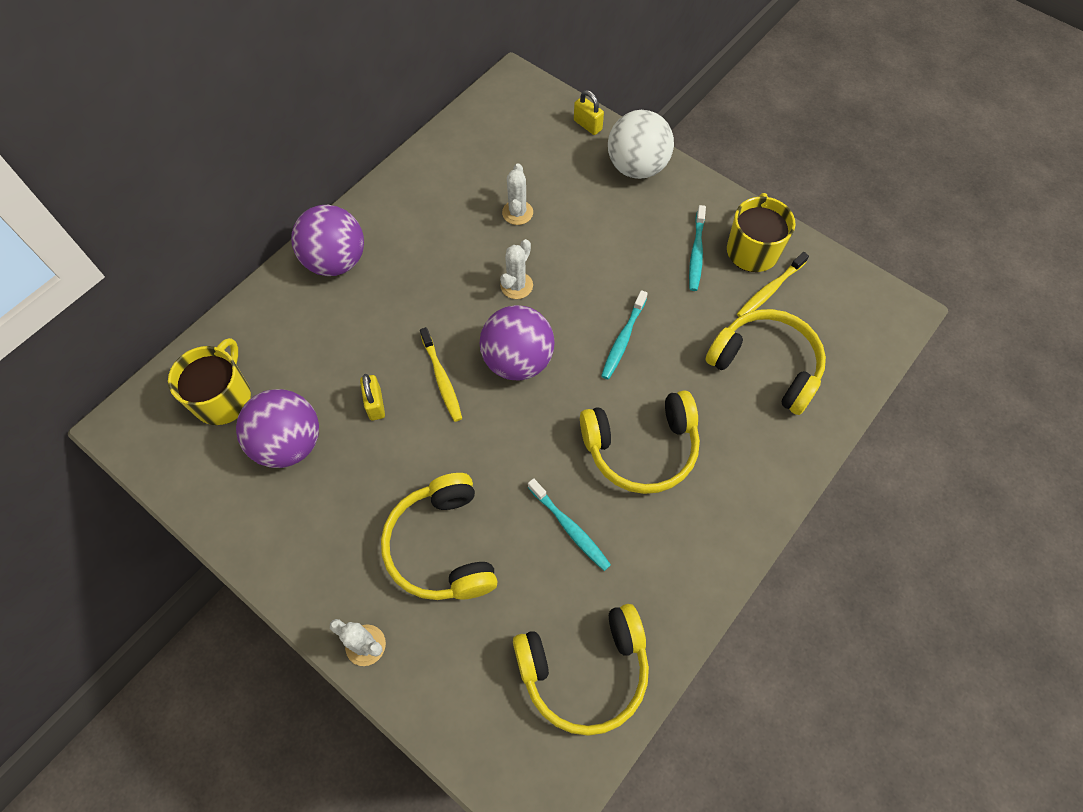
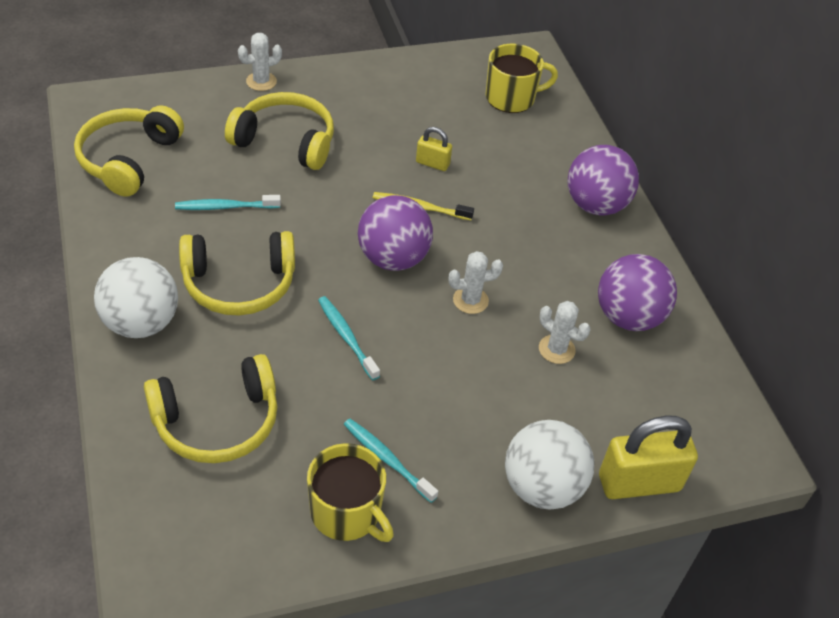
camera: 120 degrees right, 15 degrees down
yellow mug [168,338,251,425] -> yellow mug turned 60 degrees counterclockwise [486,44,558,113]
purple ball [236,389,319,468] -> purple ball moved to [598,254,677,331]
white cactus [500,239,533,299] -> white cactus turned 75 degrees counterclockwise [448,251,503,314]
yellow padlock [574,90,604,135] -> yellow padlock [599,416,698,499], size x1.94
yellow headphones [580,390,700,494] -> yellow headphones turned 120 degrees counterclockwise [179,231,295,316]
yellow toothbrush [737,252,809,317] -> none
none -> white ball [94,257,178,338]

